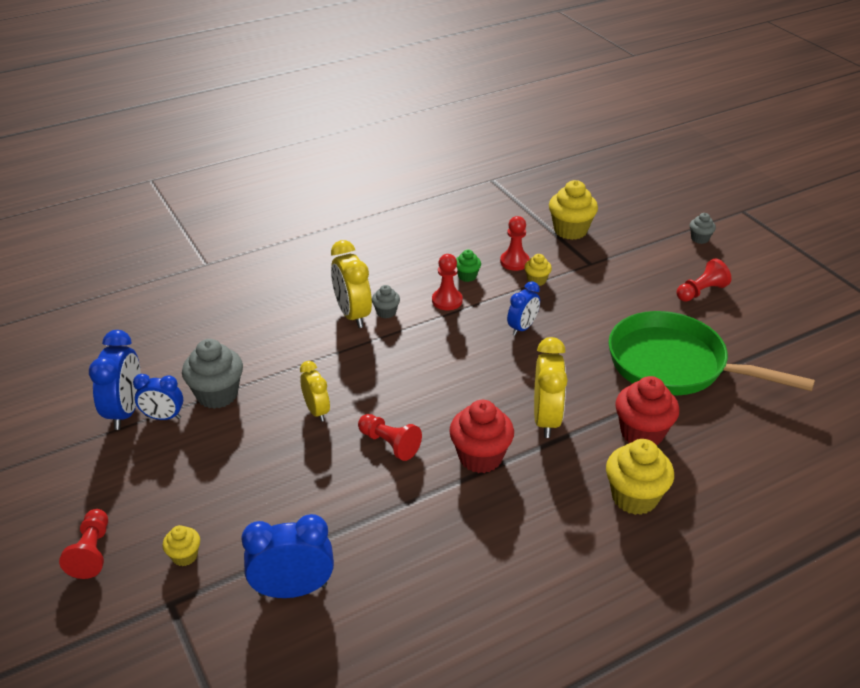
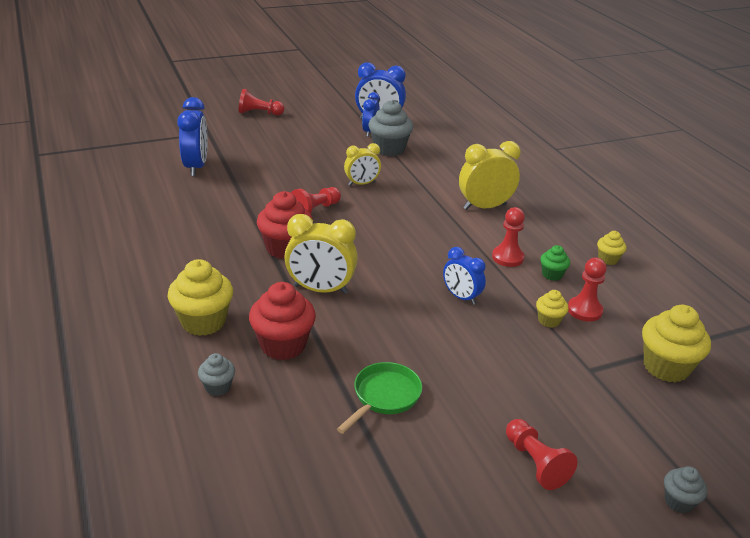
camera: 95 degrees right, 5 degrees down
yellow cupcake [163,525,200,566] -> yellow cupcake moved to [597,231,626,265]
grey cupcake [372,285,400,318] -> grey cupcake moved to [198,353,235,396]
green pan [608,311,815,395] -> green pan [337,362,422,434], size x0.48

